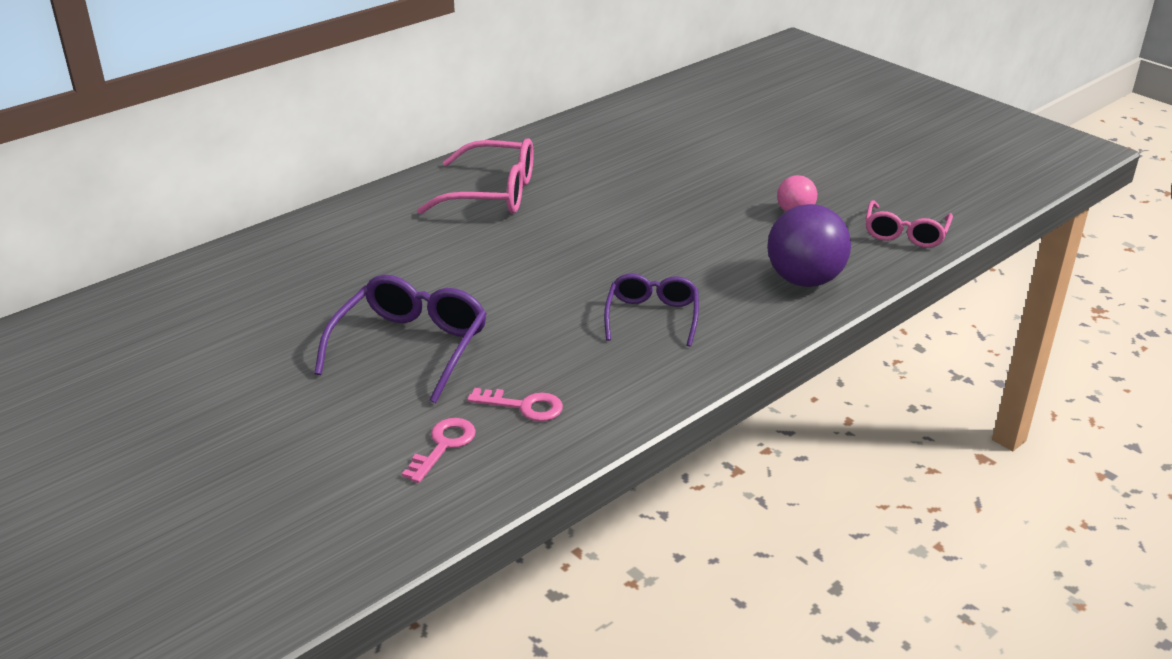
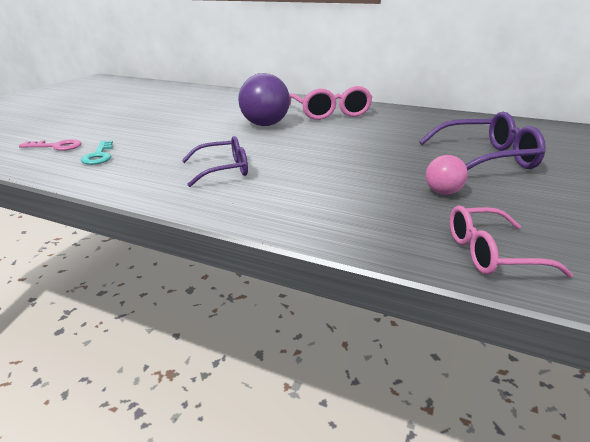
camera: 65 degrees right, 5 degrees down
purple glasses [314,275,487,403] -> purple glasses moved to [419,112,546,170]
pink key [467,388,563,421] -> turquoise key [81,141,113,165]
purple ball [767,204,851,287] -> purple ball moved to [238,73,290,126]

